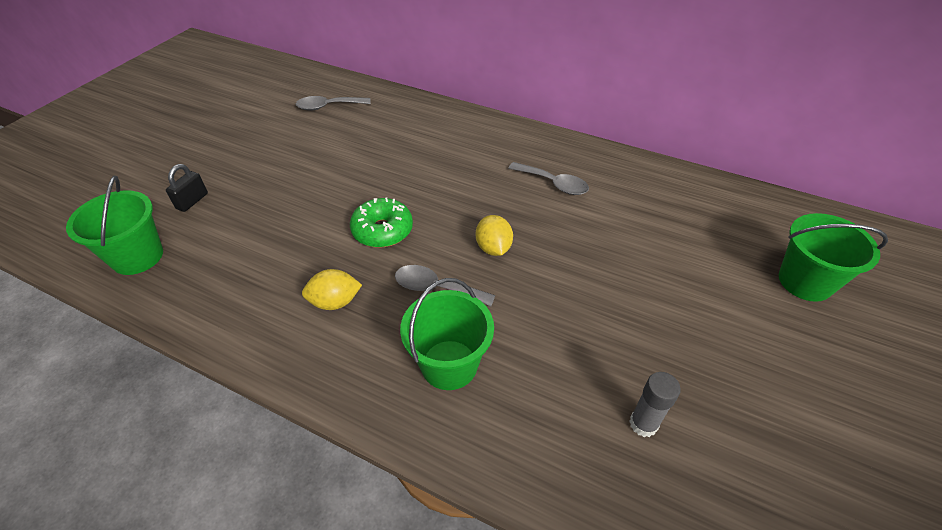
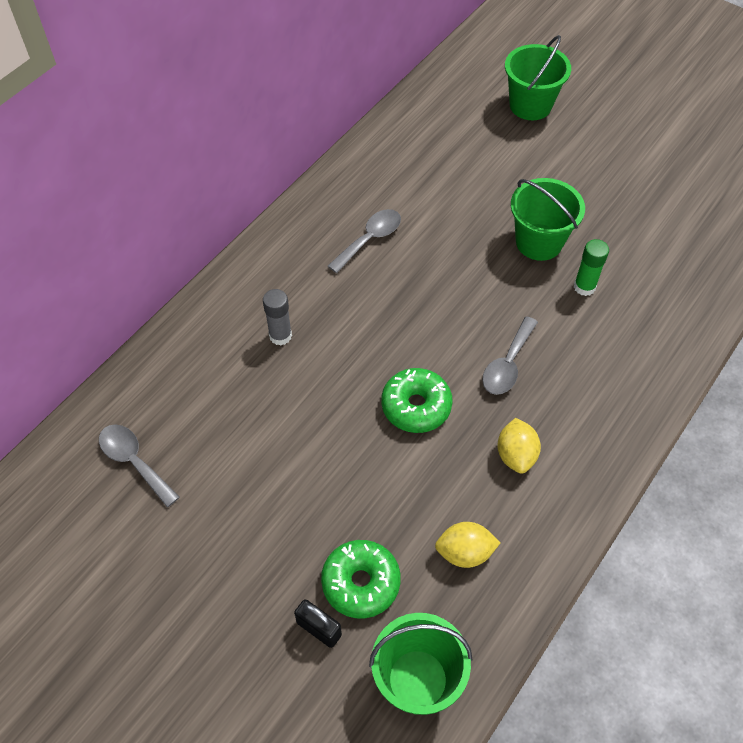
camera: 80 degrees left, 10 degrees up
grey spoon [296,96,371,111] -> grey spoon turned 135 degrees clockwise [99,424,180,507]
green bucket [400,278,494,390] -> green bucket moved to [511,178,585,261]
yellow lemon [476,215,513,256] -> yellow lemon moved to [435,522,500,568]
grey glue stick [629,372,681,437] -> grey glue stick moved to [263,289,292,346]
none -> green donut [321,540,401,618]
none -> green glue stick [574,239,609,296]

